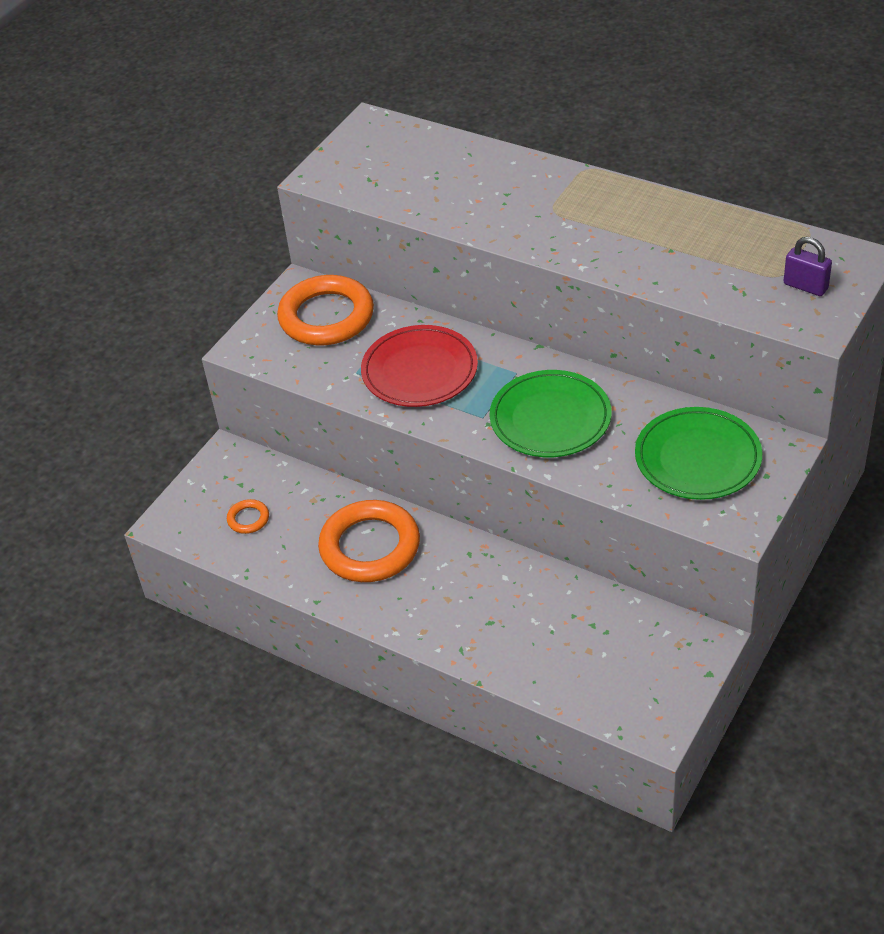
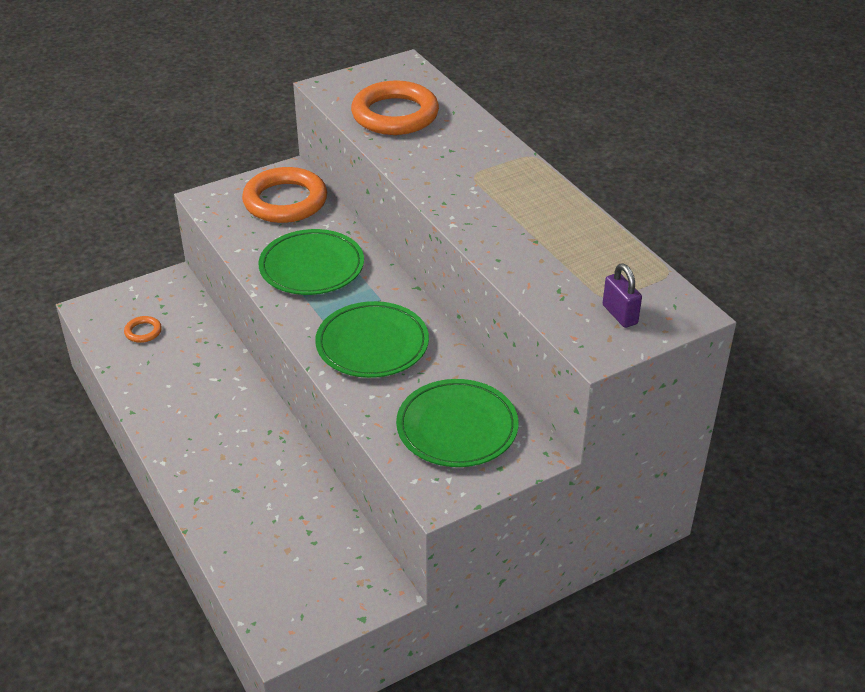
camera: 25 degrees right, 5 degrees down
orange ring [318,500,420,582] -> orange ring moved to [351,81,439,135]
red plate [361,325,478,407] -> green plate [258,229,364,295]

